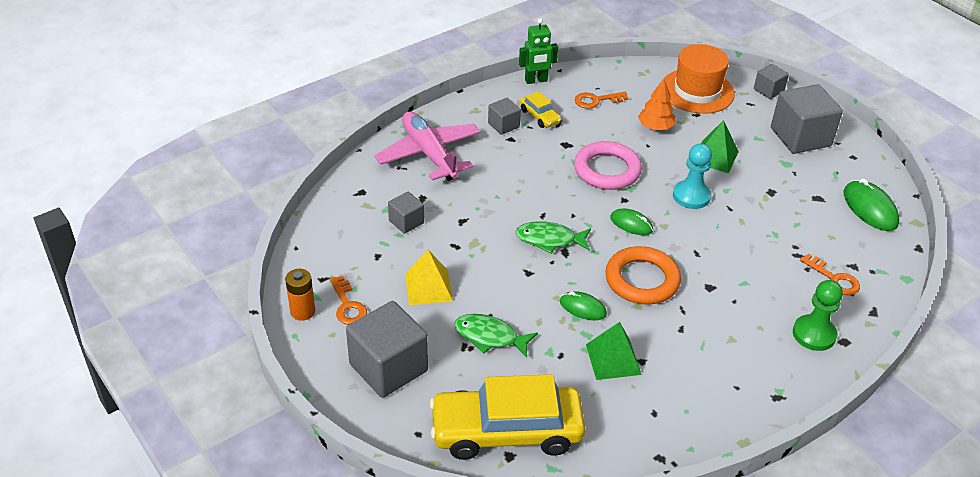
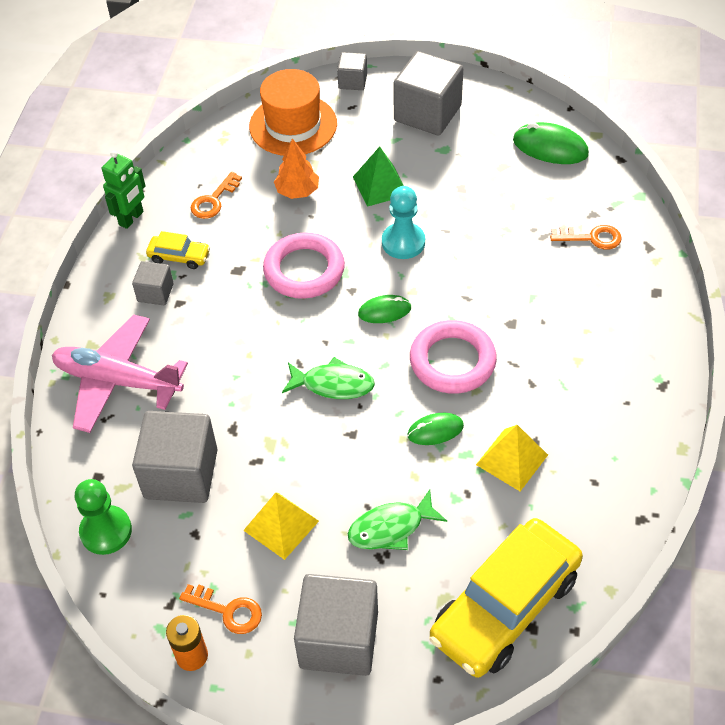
camera: 40 degrees left, 10 degrees up
grey cube [388,192,424,234] -> grey cube [132,411,217,503], size x1.95
green fish [515,221,591,254] -> green fish turned 135 degrees counterclockwise [282,357,375,399]
green pyramid [586,322,642,380] -> yellow pyramid [476,425,548,491]
orange ring [605,246,681,305] -> pink ring [410,320,497,394]
green pawn [793,280,843,351] -> green pawn moved to [75,479,132,555]

